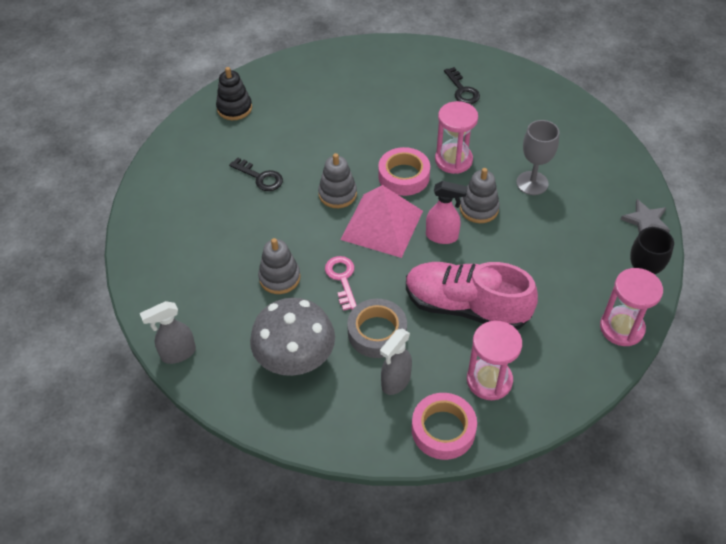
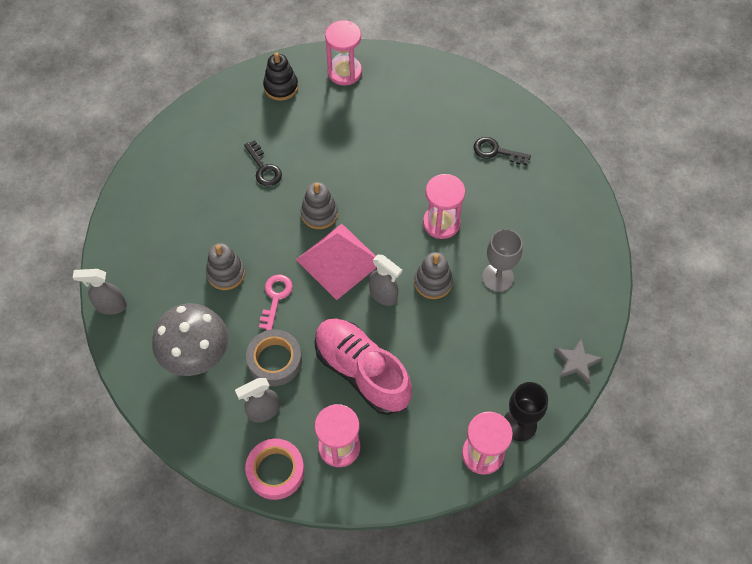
camera: 25 degrees right, 10 degrees up
pink tape [378,147,430,196] -> none
pink spray bottle [426,181,468,244] -> grey spray bottle [369,255,402,306]
black key [444,67,480,104] -> black key turned 105 degrees clockwise [474,137,531,165]
none -> pink hourglass [325,20,362,86]

